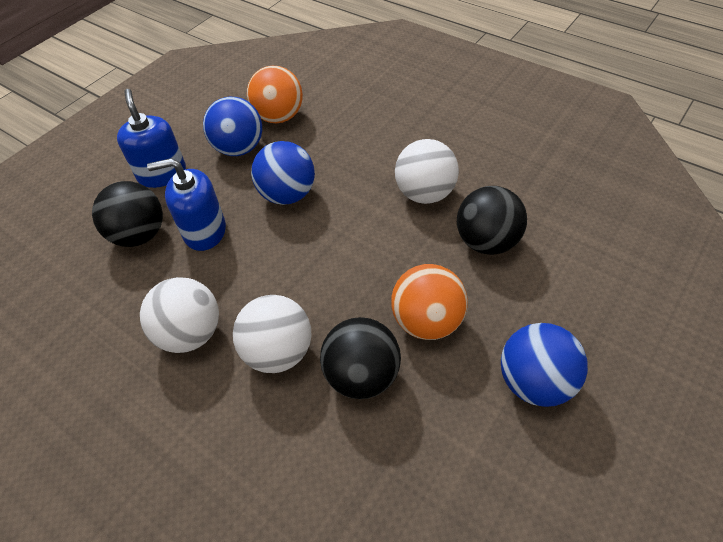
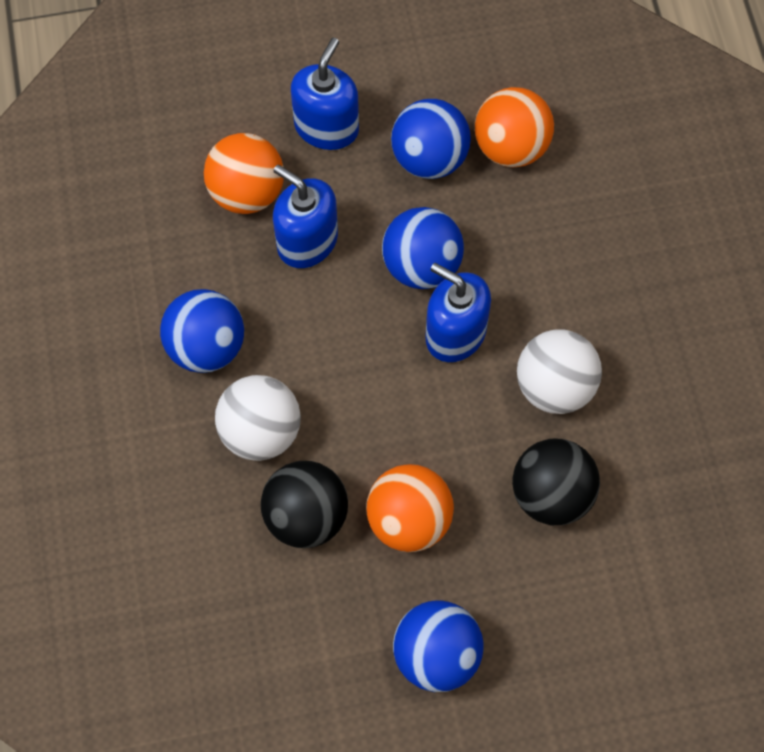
camera: 40 degrees right, 15 degrees up
black ball [92,181,163,247] -> orange ball [204,133,284,214]
white ball [140,277,219,353] -> blue ball [160,289,244,373]
none -> blue soap dispenser [425,263,491,362]

